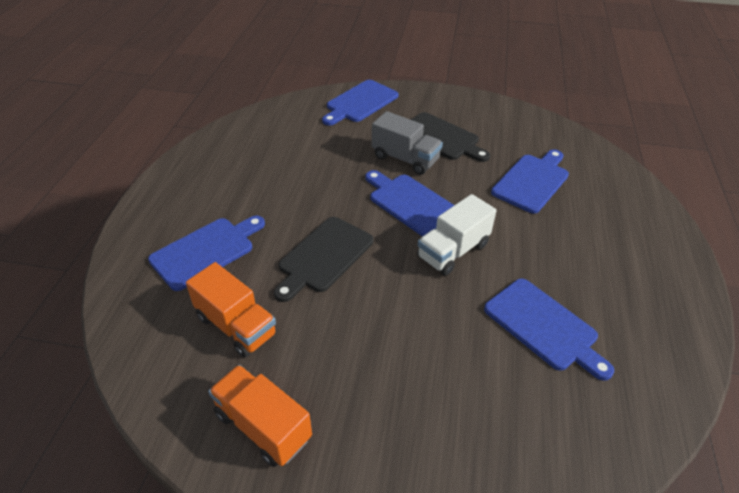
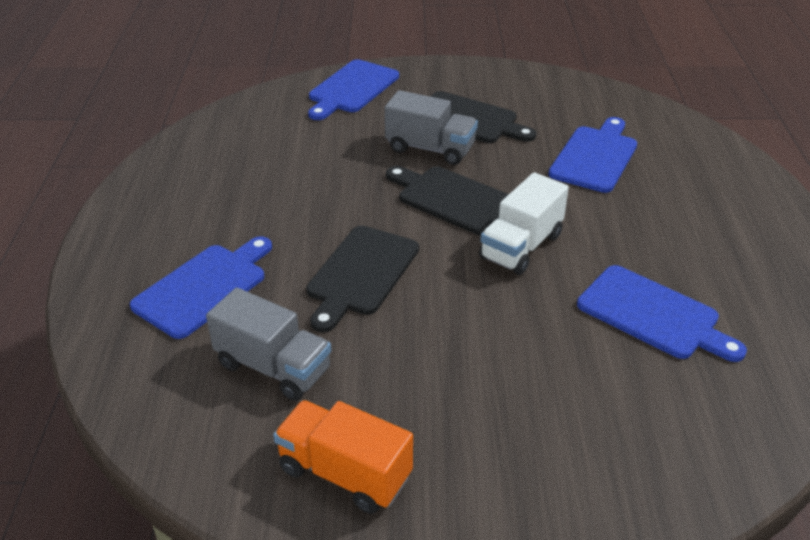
camera: 10 degrees left, 5 degrees down
orange truck [186,262,277,358] -> grey truck [206,287,331,401]
blue cutting board [365,170,454,236] -> black cutting board [386,166,509,236]

